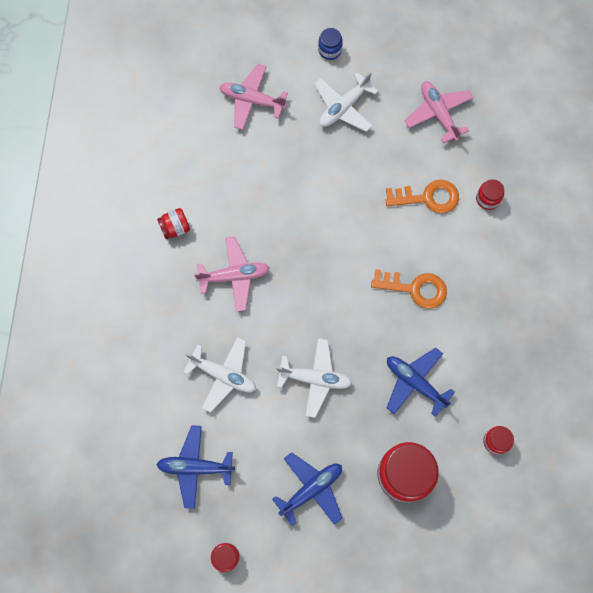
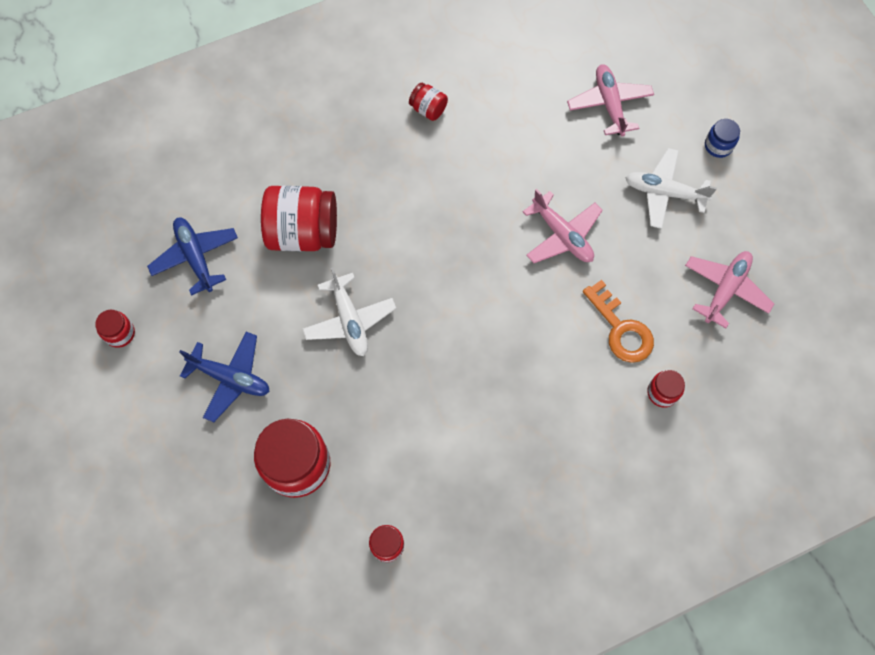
camera: 60 degrees right, 5 degrees down
white plane [183,337,256,412] -> red jar [261,186,337,251]
pink plane [194,237,270,312] -> pink plane moved to [523,189,603,263]
orange key [371,269,447,309] -> none
blue plane [386,347,455,417] -> none

